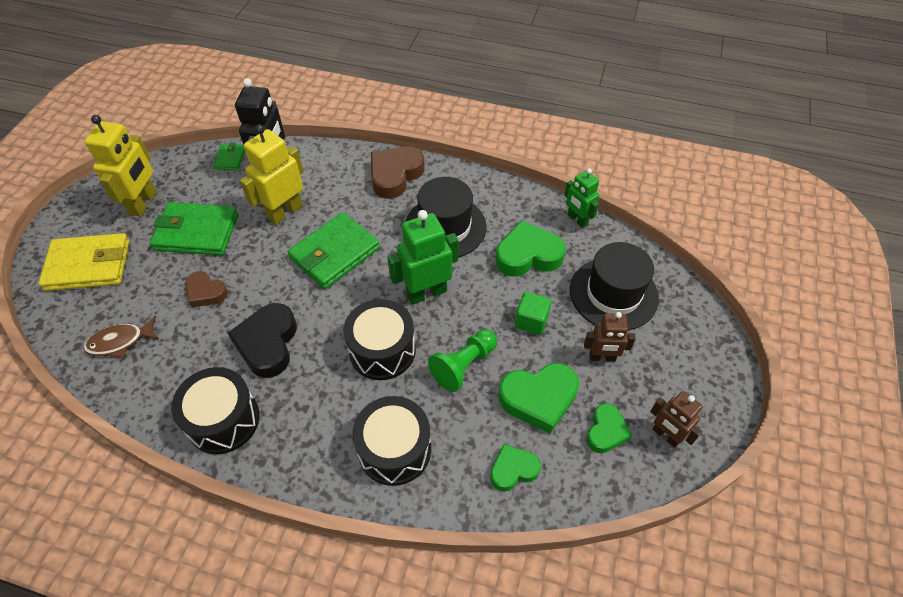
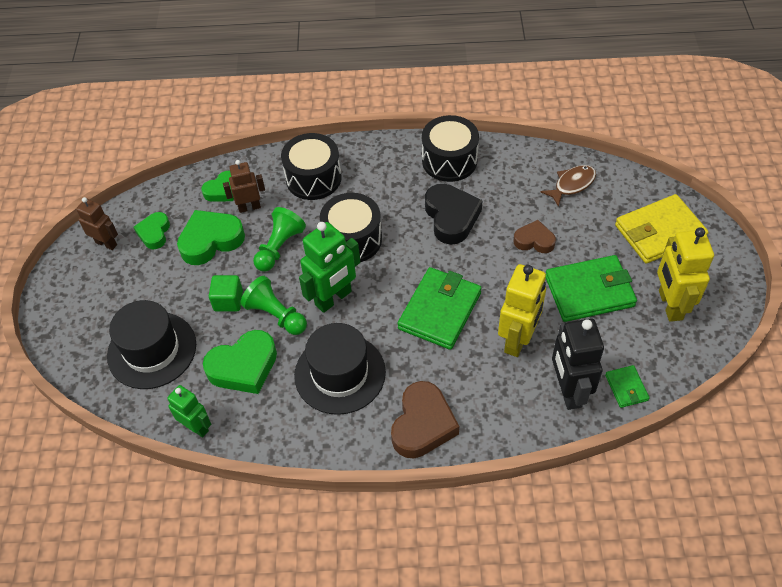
camera: 165 degrees right, 0 degrees up
brown robot [584,312,636,362] -> brown robot moved to [223,160,265,213]
none -> green pawn [241,276,307,335]

